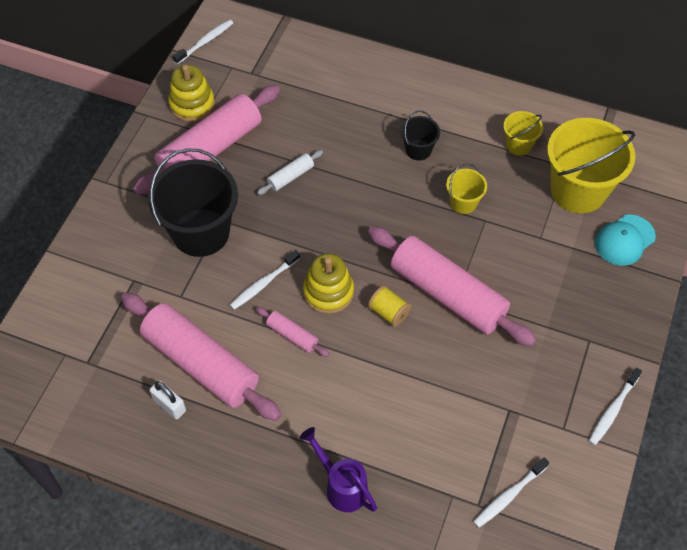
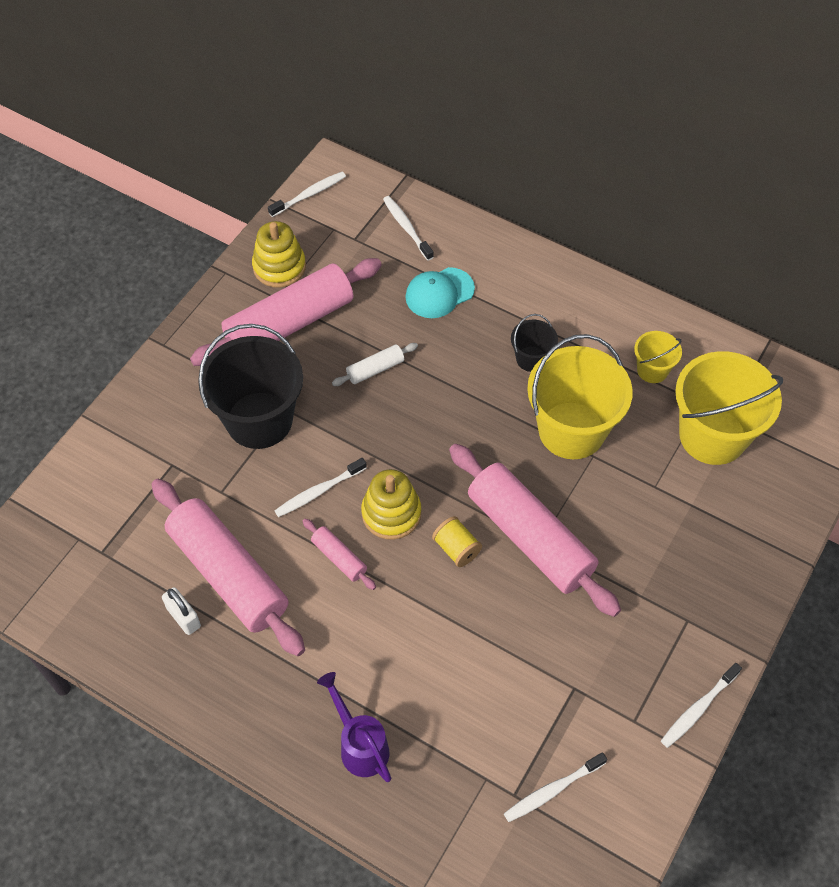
camera: 10 degrees right, 0 degrees up
yellow bucket [446,163,487,214] -> yellow bucket [527,334,633,459], size x2.09
turquoise cap [595,214,656,266] -> turquoise cap moved to [405,267,475,318]
none -> white toothbrush [383,196,434,261]

